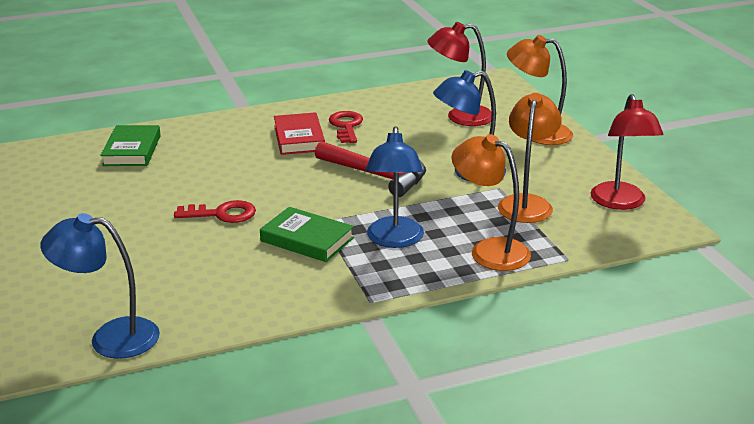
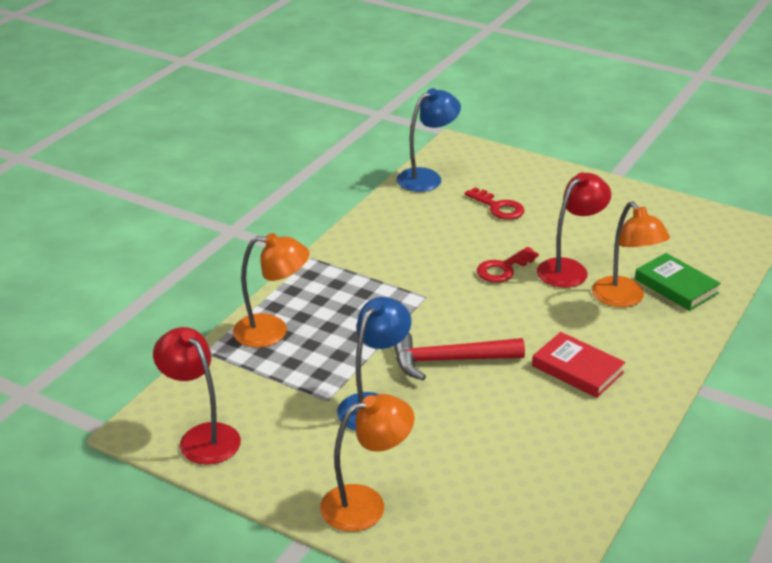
camera: 140 degrees right, 5 degrees up
green book [260,207,354,262] -> none
red key [329,111,363,143] -> red key moved to [465,187,525,220]
blue lamp [366,126,424,248] -> none
red lamp [427,22,492,126] -> red lamp moved to [537,172,611,288]
orange lamp [498,93,562,223] -> orange lamp moved to [592,201,670,307]

